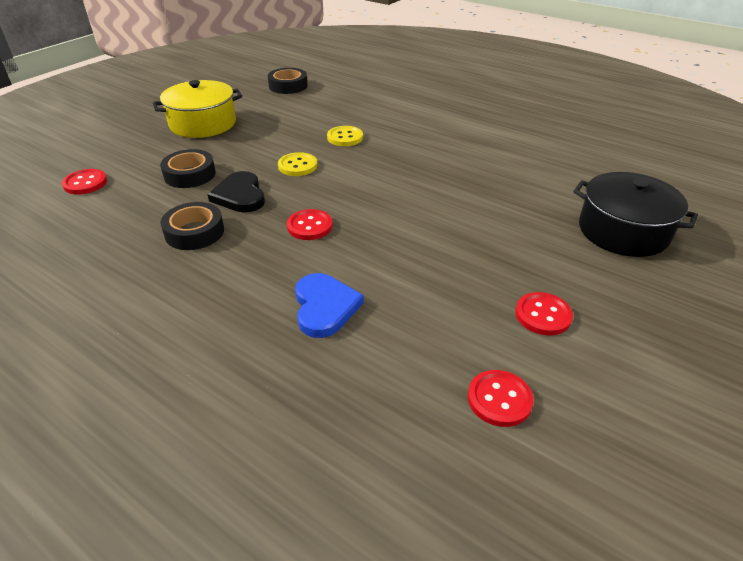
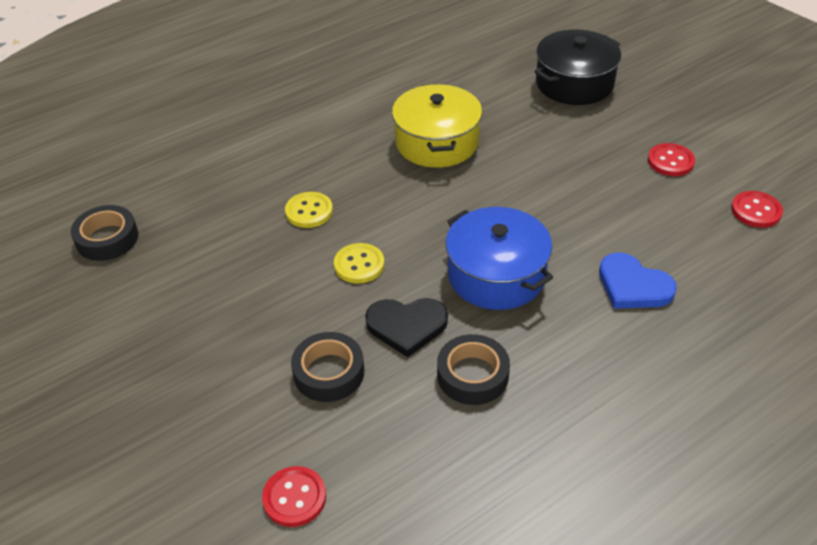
camera: 70 degrees left, 5 degrees up
yellow pot [153,80,242,138] -> yellow pot moved to [392,84,482,168]
red button [287,209,333,240] -> blue pot [446,207,553,310]
blue heart [295,273,364,338] -> blue heart turned 150 degrees counterclockwise [599,253,677,309]

